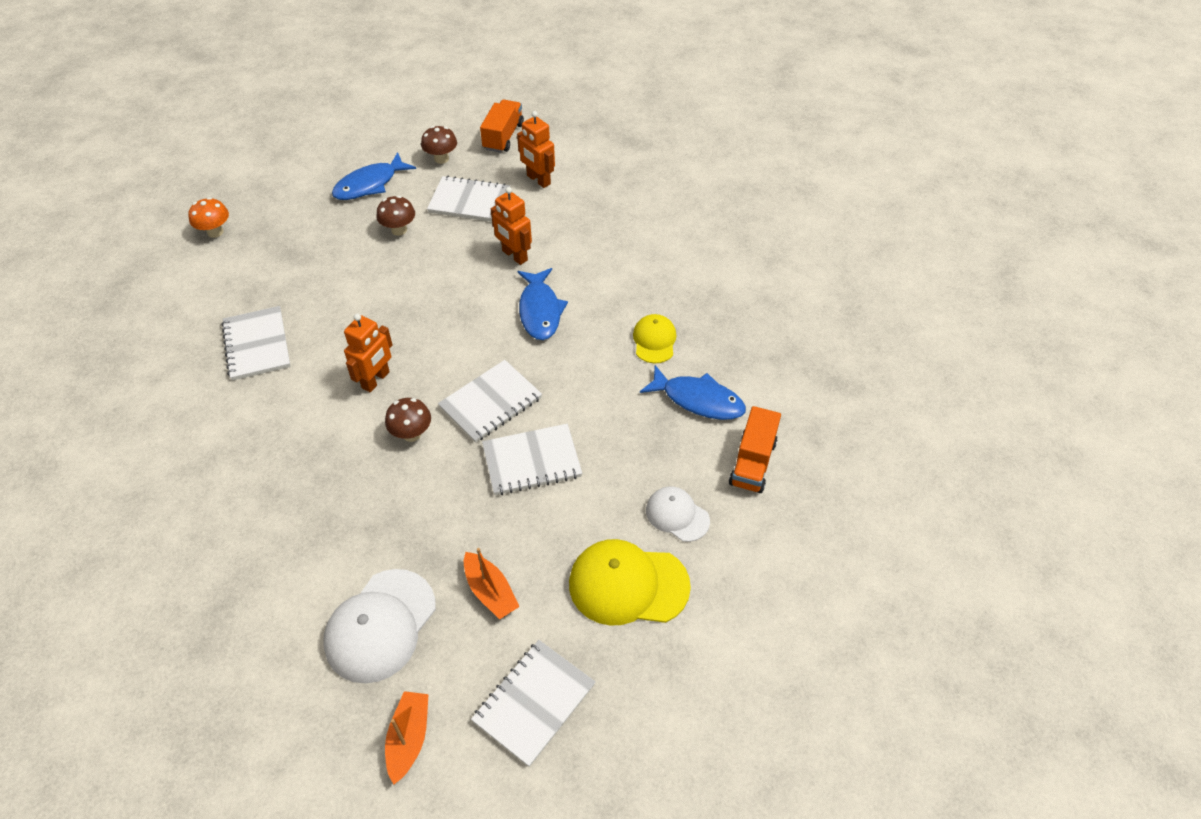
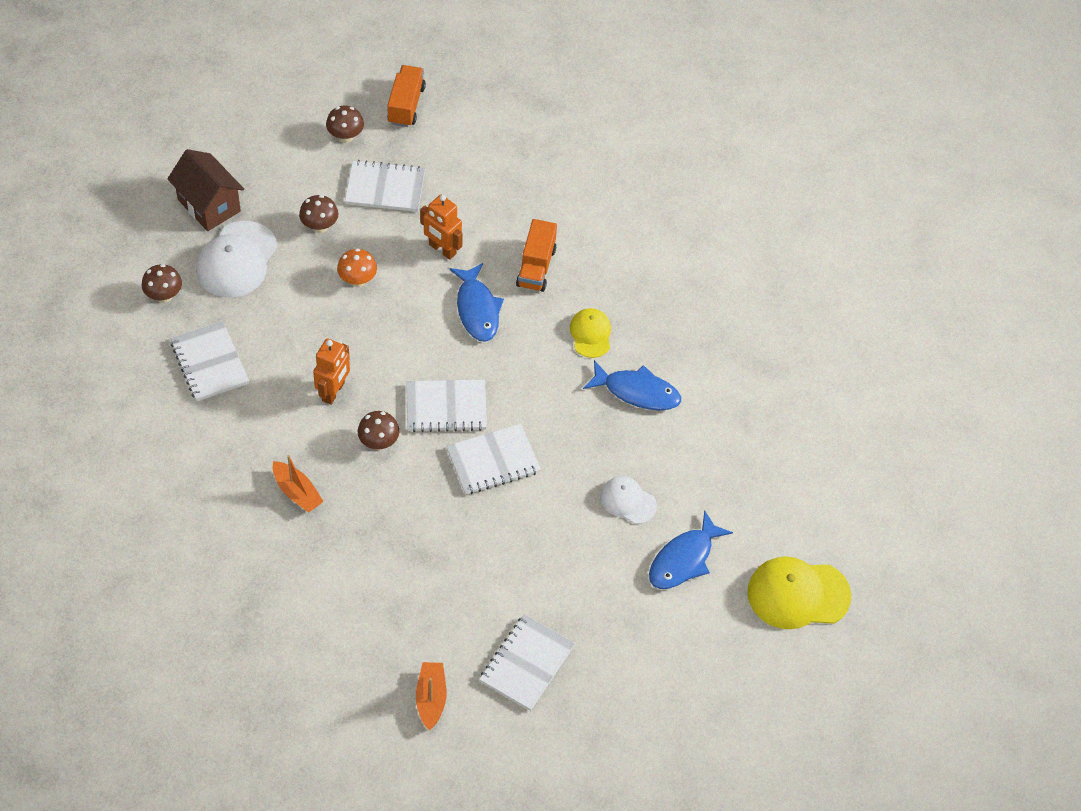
camera: 10 degrees left, 5 degrees up
orange mushroom [188,197,229,238] -> orange mushroom moved to [337,248,377,287]
white cap [323,569,436,683] -> white cap moved to [196,221,277,298]
blue fish [332,152,416,200] -> blue fish moved to [649,510,733,589]
white notebook [438,360,542,443] -> white notebook turned 45 degrees clockwise [406,380,487,432]
orange boat [464,548,520,620] -> orange boat moved to [273,455,324,513]
orange robot [517,111,555,188] -> none
yellow cap [569,539,691,625] -> yellow cap moved to [747,556,851,629]
orange truck [729,406,781,493] -> orange truck moved to [516,219,557,292]
none -> brown mushroom [142,264,182,303]
none -> brown house [168,149,244,231]

